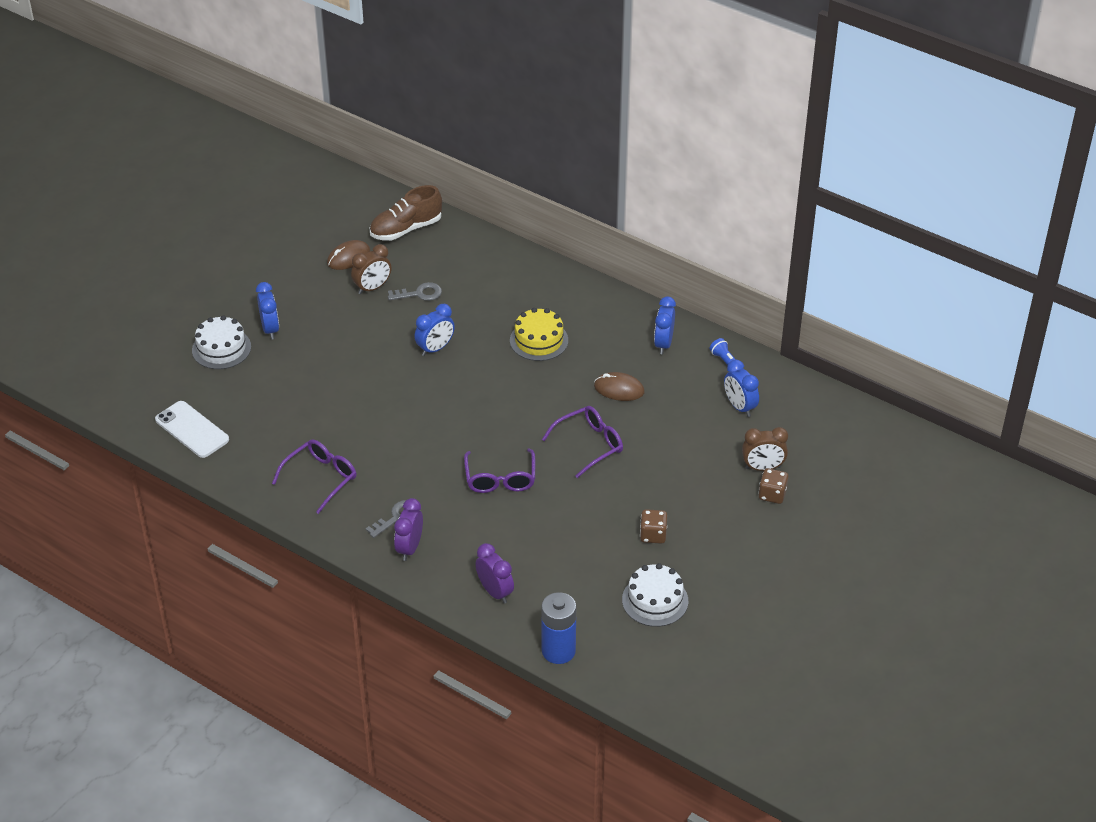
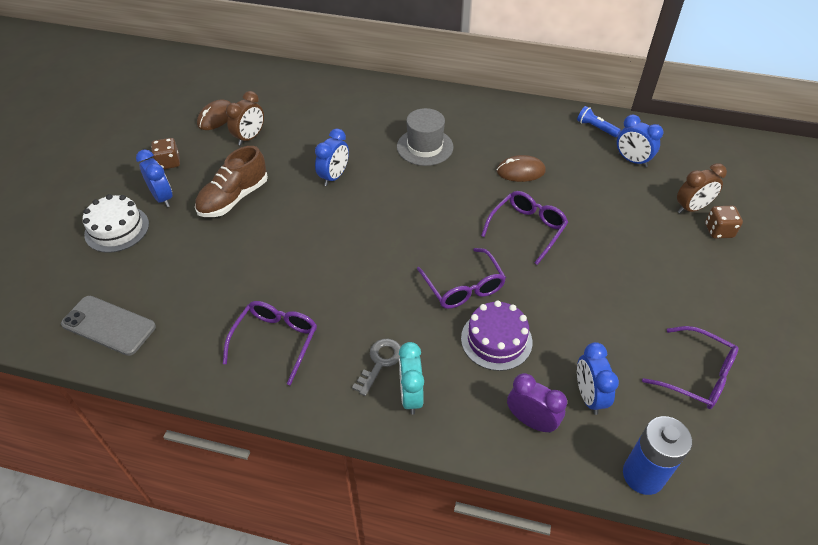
camera: 20 degrees left, 5 degrees up
white phone [155,401,229,458] -> grey phone [61,296,156,356]
brown shoe [370,185,442,241] -> brown shoe moved to [195,146,268,217]
grey key [388,282,442,301] -> none
purple clock [394,498,423,561] -> turquoise clock [399,342,424,415]
yellow cake [510,308,568,361] -> grey hat [397,108,454,166]
white cake [622,563,688,627] -> purple glasses [642,326,738,409]
brown dice [640,509,667,544] -> brown dice moved to [151,138,180,169]
blue clock [654,296,676,354] -> blue clock moved to [577,342,619,415]
none -> purple cake [461,300,532,371]

